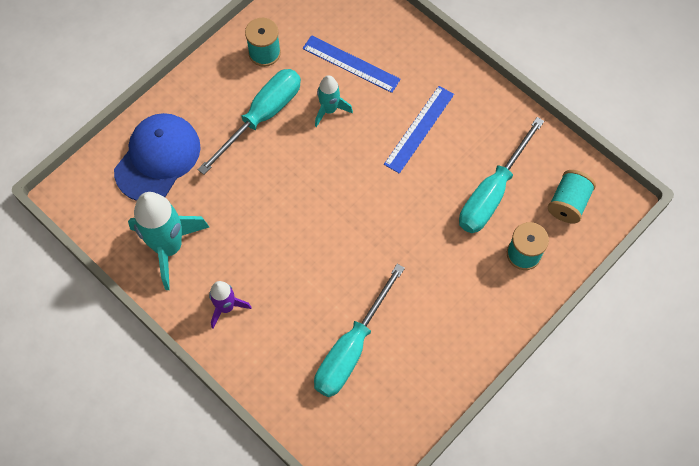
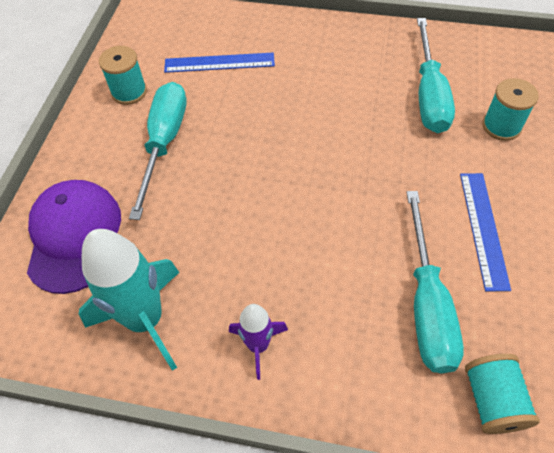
camera: 30 degrees left, 10 degrees down
blue cap [114,113,201,201] -> purple cap [27,180,121,294]
turquoise rocket [315,75,353,127] -> none
blue ruler [384,86,454,174] -> blue ruler moved to [460,173,511,291]
turquoise spool [548,170,596,223] -> turquoise spool moved to [465,354,540,434]

